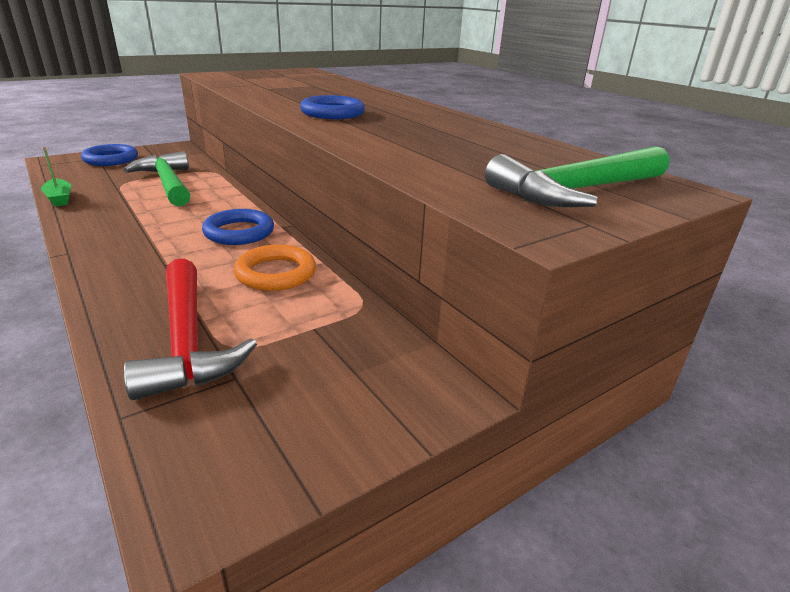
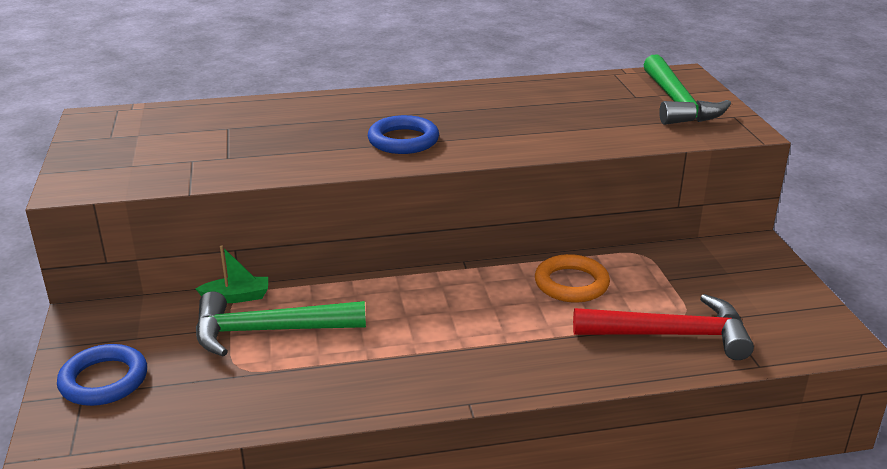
camera: 65 degrees left, 0 degrees up
green boat [41,147,71,207] -> green boat moved to [196,245,268,303]
blue ring [202,209,274,245] -> none

